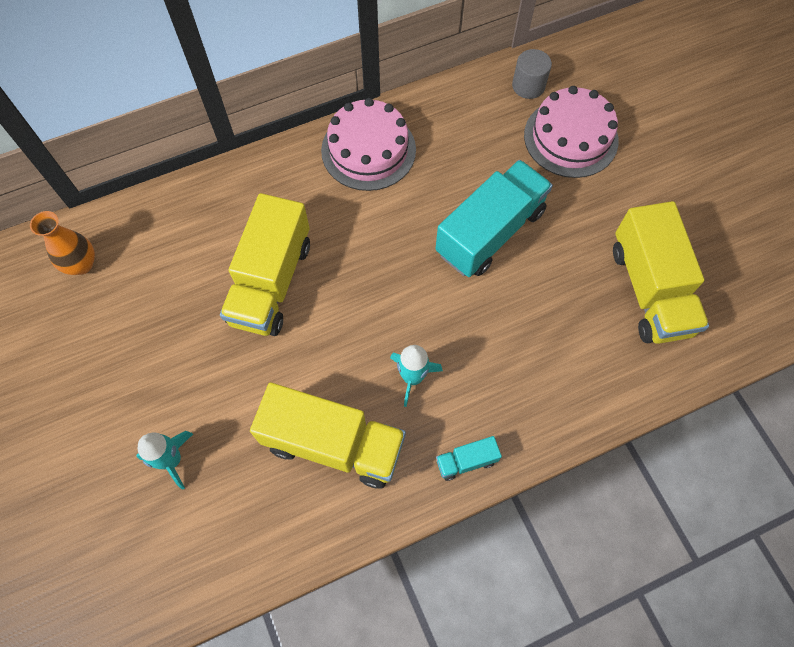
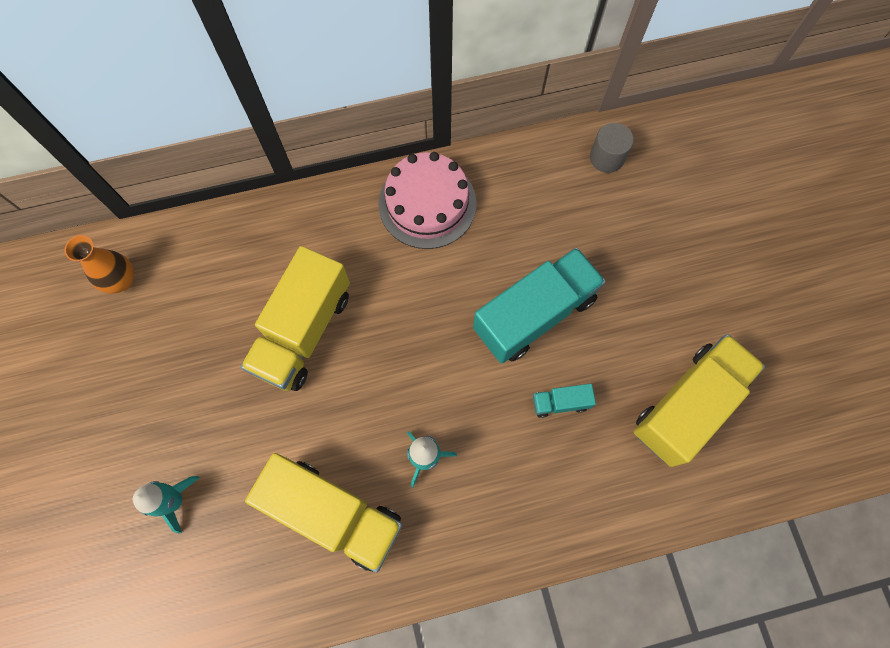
camera: 10 degrees right, 5 degrees up
turquoise truck [436,436,502,481] -> turquoise truck moved to [533,384,596,418]
pink cake [524,86,619,178] -> none
yellow truck [613,201,709,344] -> yellow truck turned 135 degrees counterclockwise [633,334,765,467]

